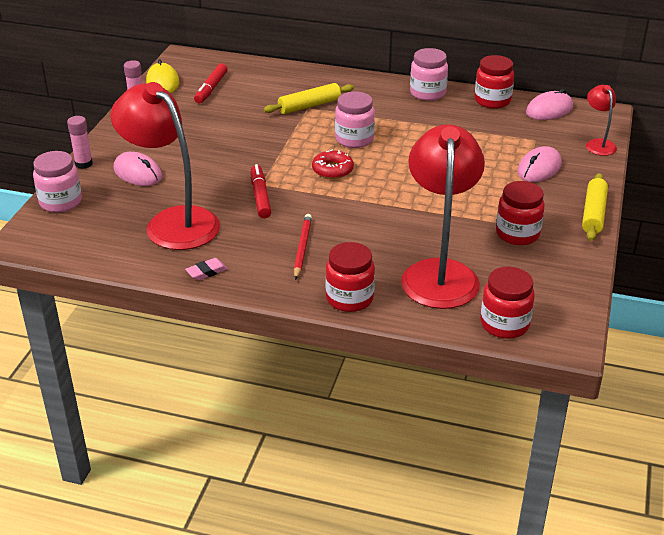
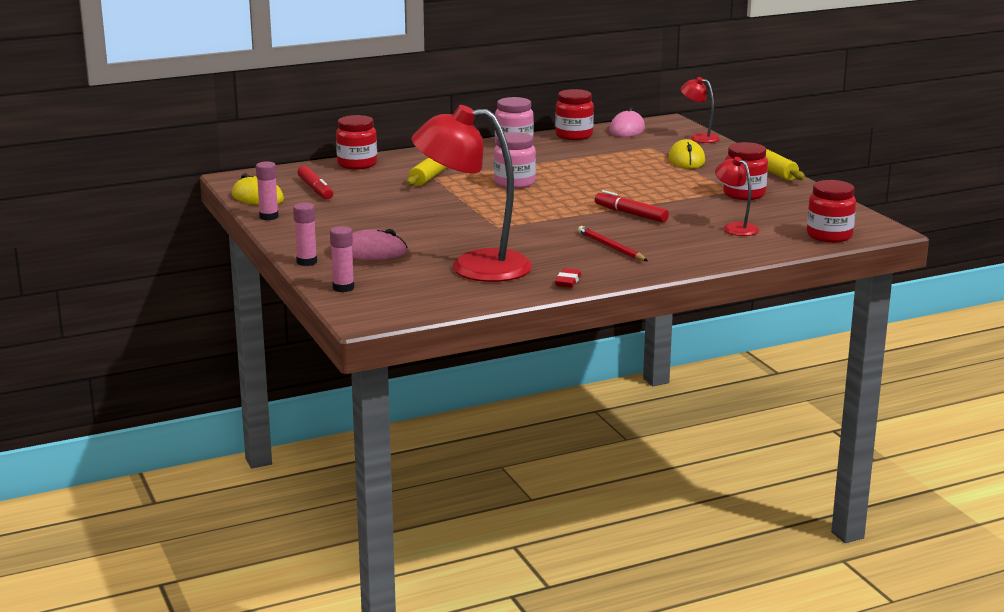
camera: 40 degrees left, 15 degrees down
pink jar [33,151,82,213] -> pink glue stick [330,226,354,292]
pink eraser [185,258,228,280] -> red eraser [555,268,581,288]
red marker [251,164,271,218] -> red marker moved to [595,190,669,222]
red donut [312,149,354,179] -> none
red jar [325,242,375,312] -> red jar moved to [336,115,377,169]
red lamp [401,124,485,309] -> red lamp [715,157,759,236], size x0.47
pink mouse [517,146,562,182] -> yellow mouse [668,139,705,169]

